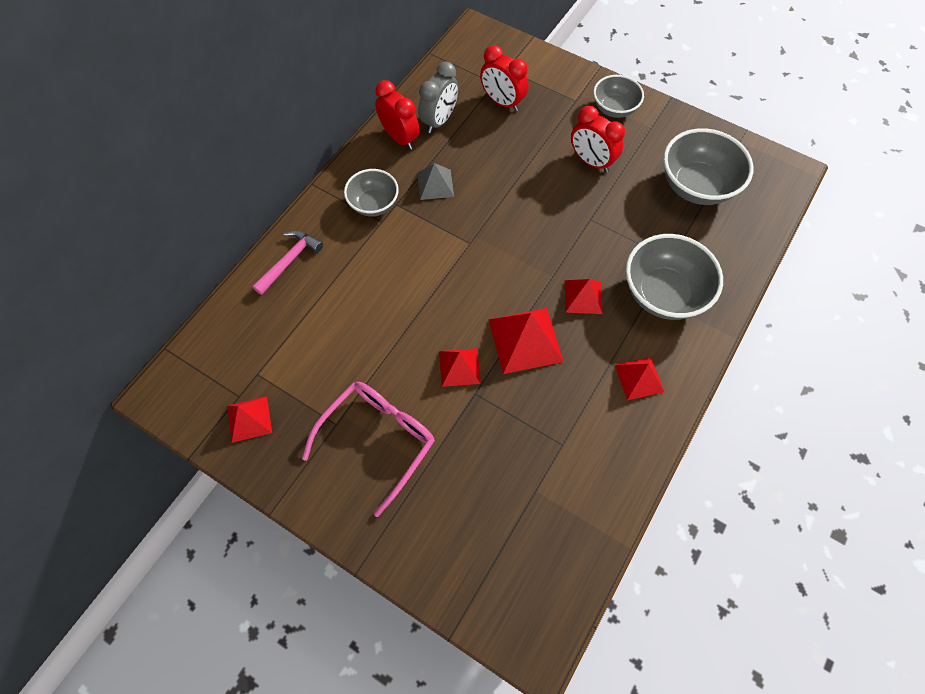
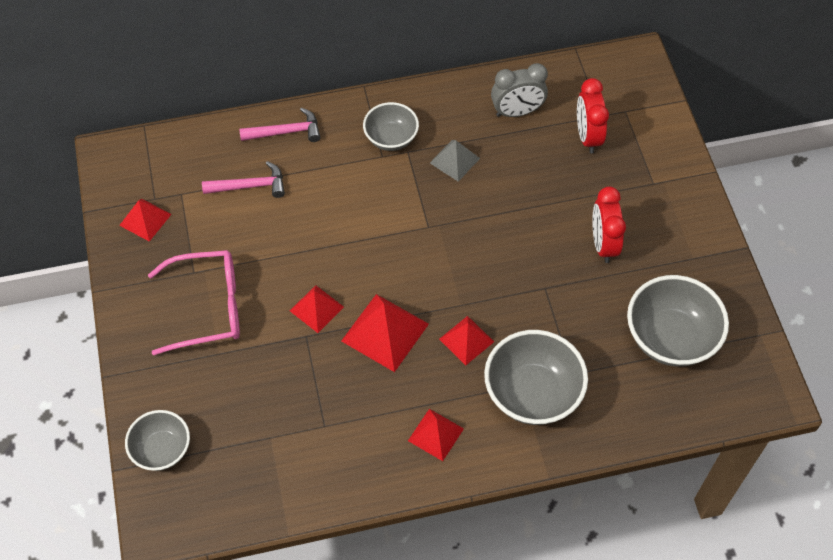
camera: 45 degrees right, 5 degrees down
red clock [375,80,420,150] -> none
grey bowl [593,75,644,118] -> grey bowl moved to [125,410,190,471]
none -> pink hammer [202,161,285,198]

